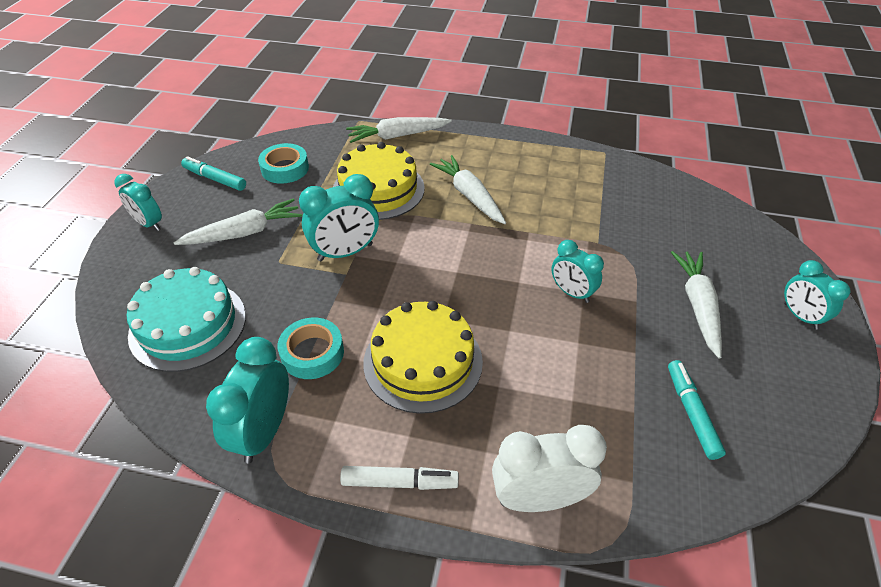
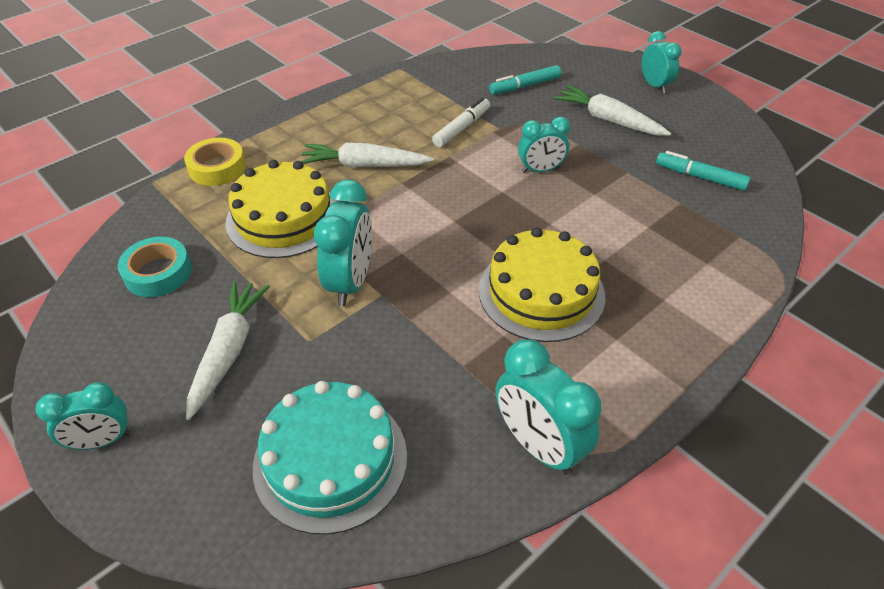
camera: 55 degrees left, 0 degrees up
turquoise marker [181,156,246,191] -> turquoise marker moved to [489,65,561,95]
turquoise tape [278,317,344,379] -> none
white marker [340,466,459,490] -> white marker moved to [432,98,490,147]
white carrot [346,117,452,143] -> yellow tape [184,138,246,186]
white clock [492,425,607,512] -> none
turquoise clock [784,260,850,330] -> turquoise clock turned 120 degrees counterclockwise [642,31,682,93]

